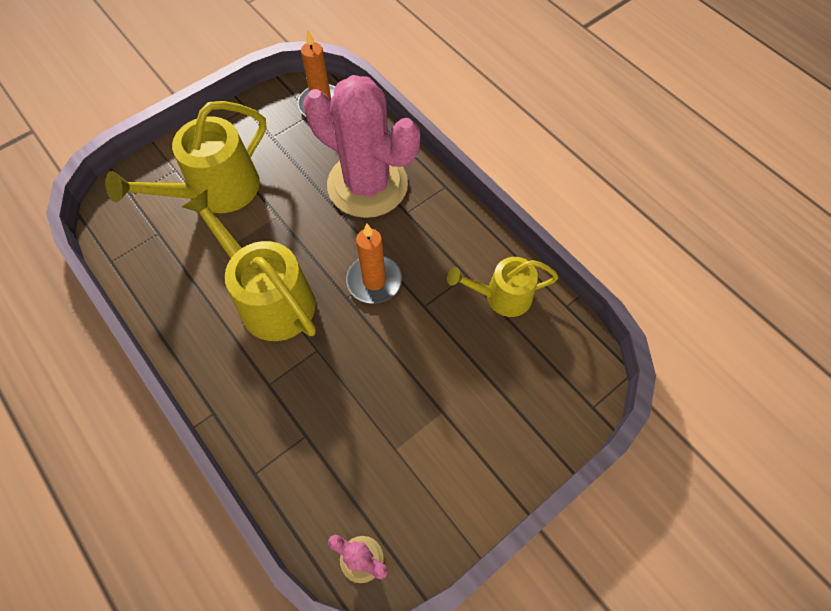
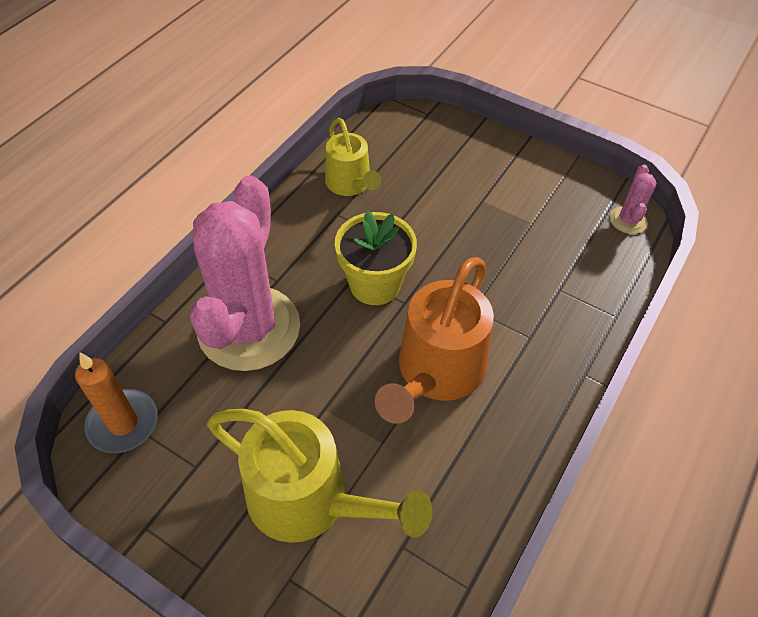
camera: 110 degrees left, 10 degrees down
yellow watering can [182,190,316,341] -> orange watering can [375,257,494,424]
orange candle [346,224,402,304] -> yellow flower pot [335,210,417,305]

